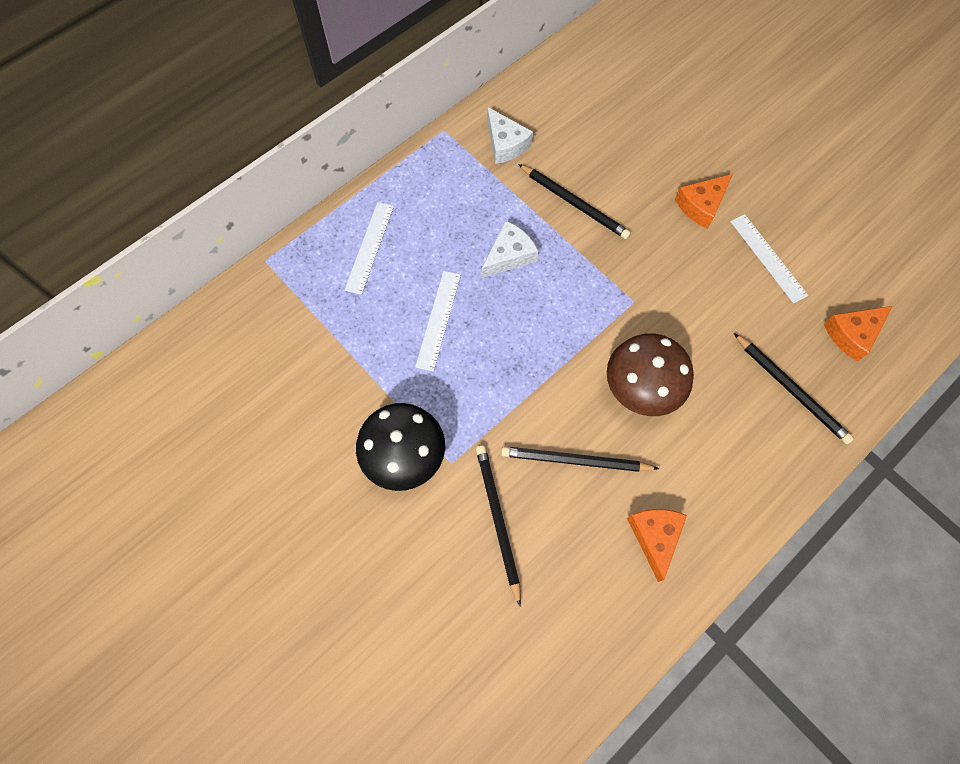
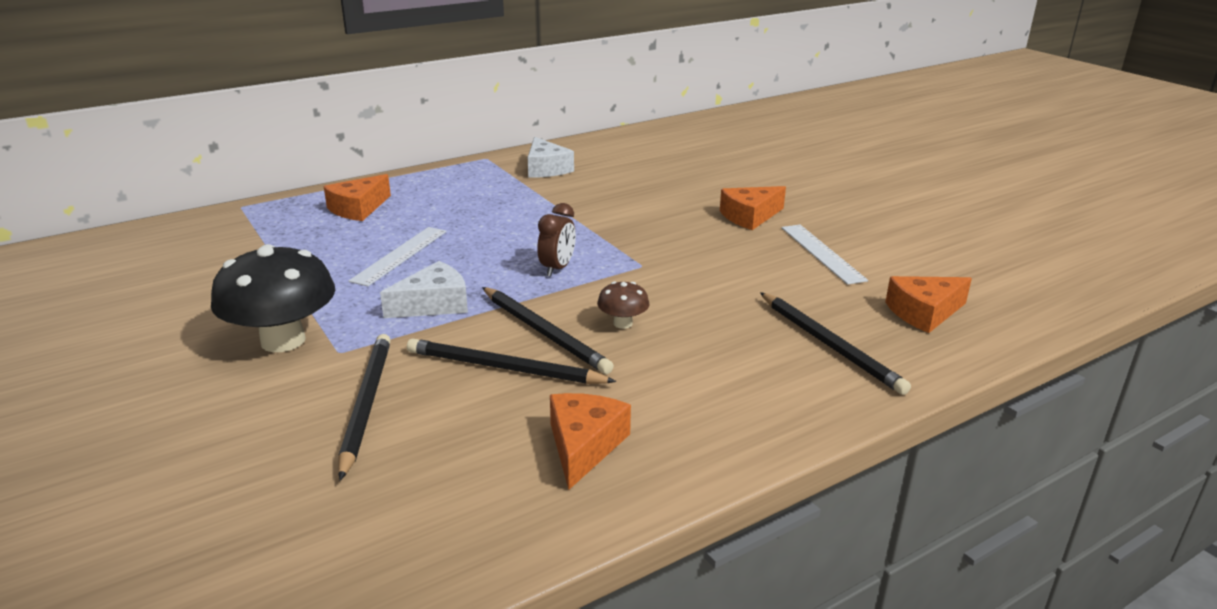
camera: 10 degrees right, 40 degrees down
white ruler [345,202,394,295] -> orange cheese [324,174,391,221]
white cheese [482,220,538,278] -> white cheese moved to [380,261,468,318]
black pencil [518,164,631,239] -> black pencil moved to [482,287,614,374]
brown mushroom [607,333,694,416] -> brown mushroom [597,281,650,329], size x0.47
none -> brown clock [537,203,576,277]

